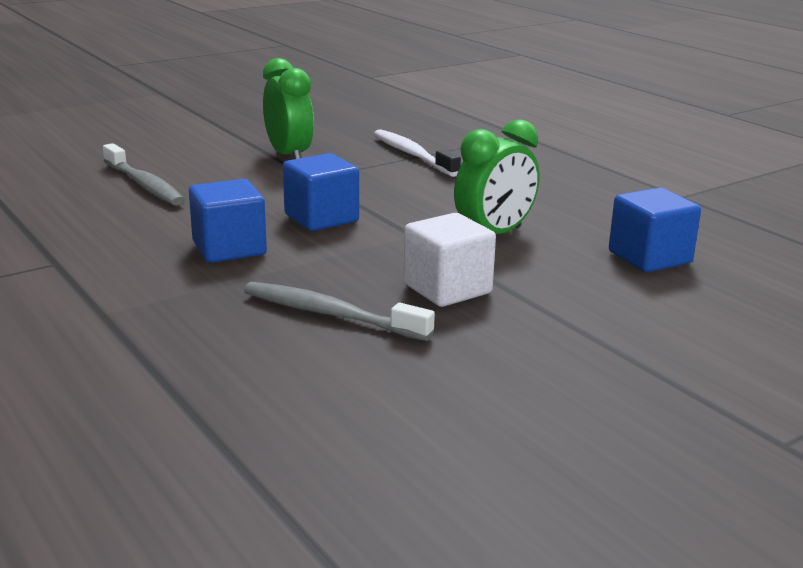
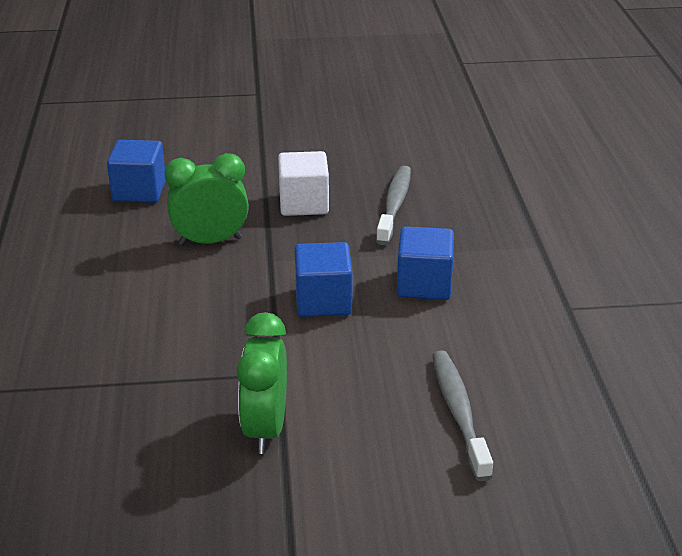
camera: 150 degrees left, 10 degrees up
grey toothbrush [244,282,435,341] -> grey toothbrush turned 135 degrees counterclockwise [376,165,411,245]
white toothbrush [374,129,461,177] -> none

